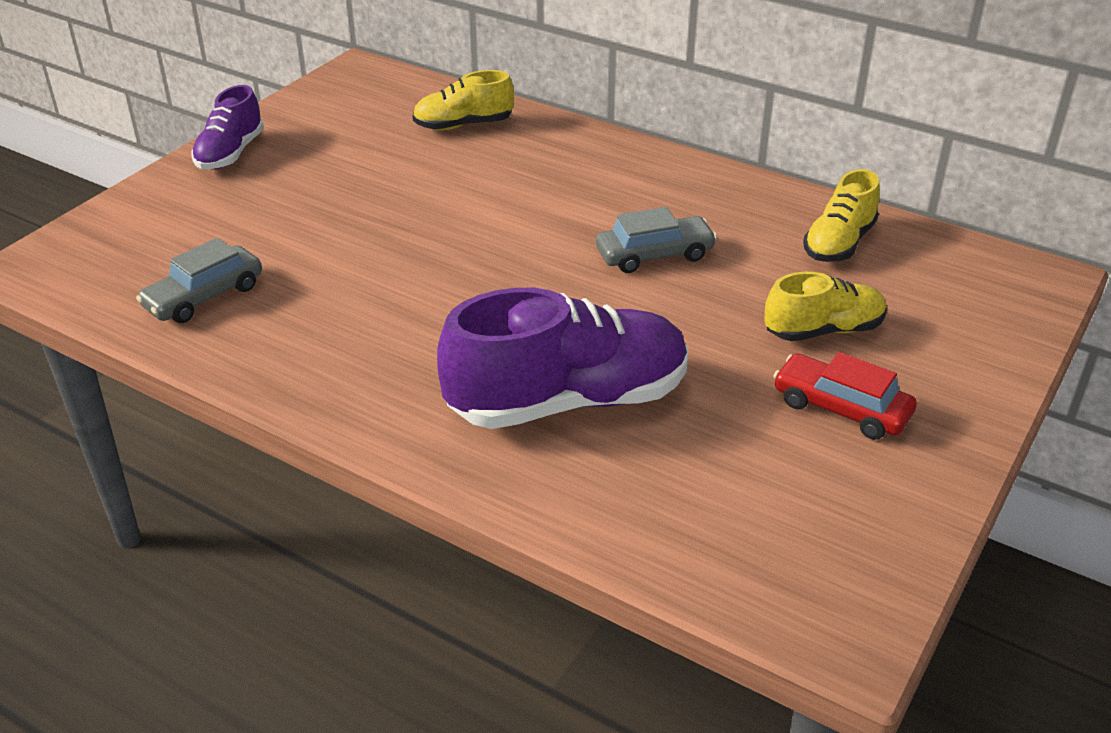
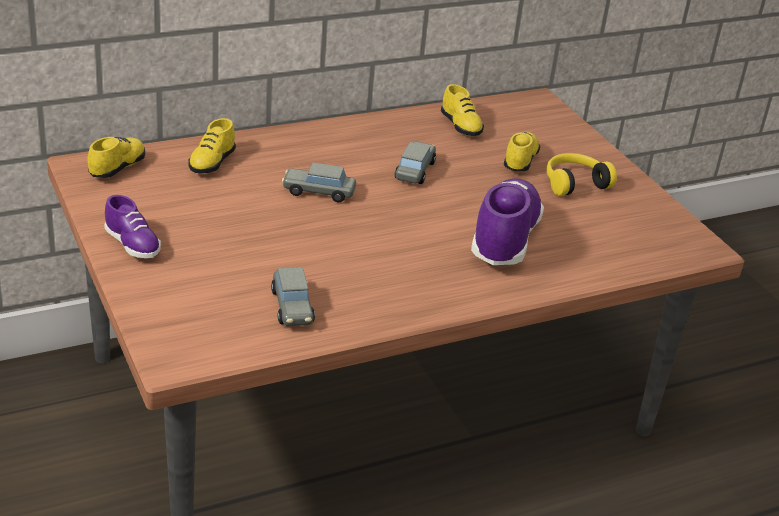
camera: 60 degrees left, 5 degrees down
red car [773,352,917,440] -> yellow headphones [546,153,617,196]
none -> yellow shoe [87,137,145,178]
none -> grey car [282,162,356,202]

